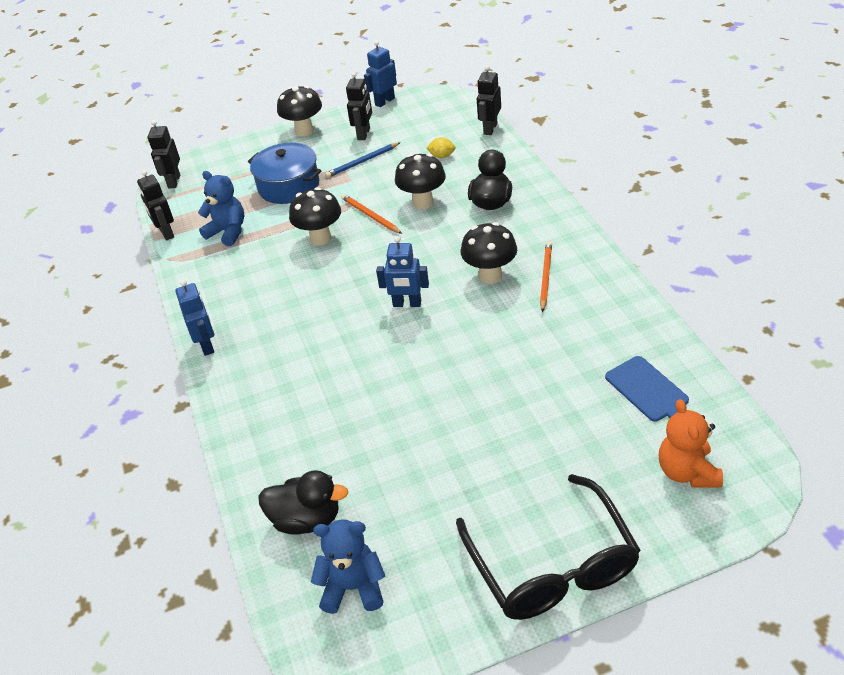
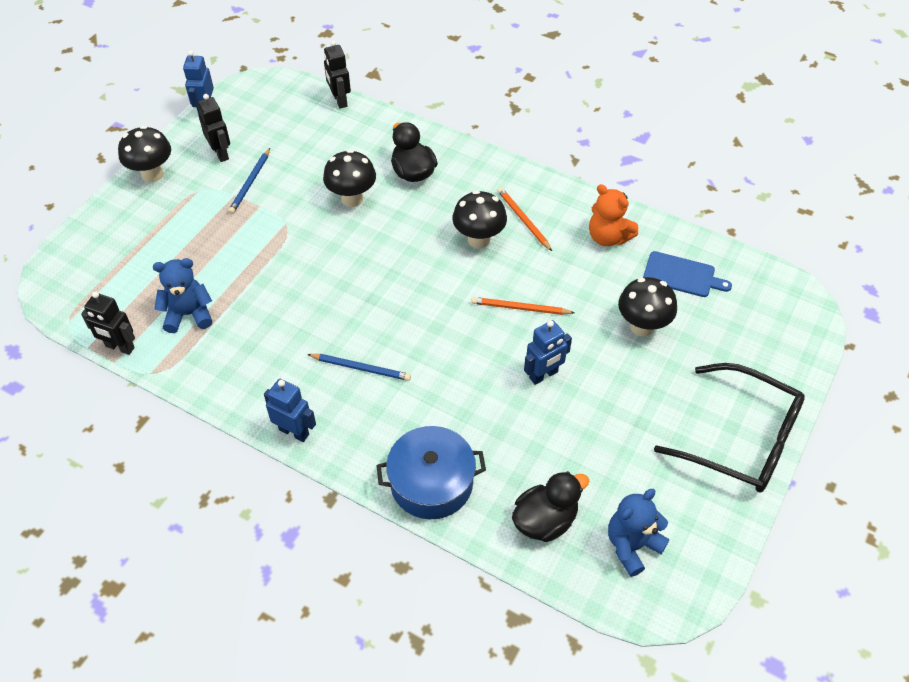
camera: 45 degrees left, 10 degrees up
black robot [148,120,180,189] -> none
blue pot [248,143,321,204] -> blue pot moved to [376,426,486,519]
black mushroom [289,187,341,246] -> black mushroom moved to [618,277,677,337]
orange pencil [341,194,402,234] -> orange pencil moved to [471,297,575,315]
blue robot [376,236,429,307] -> blue robot moved to [524,320,572,385]
yellow lemon [426,137,456,158] -> none
orange teddy bear [659,399,723,488] -> orange teddy bear moved to [589,184,638,246]
none -> blue pencil [307,354,411,381]

